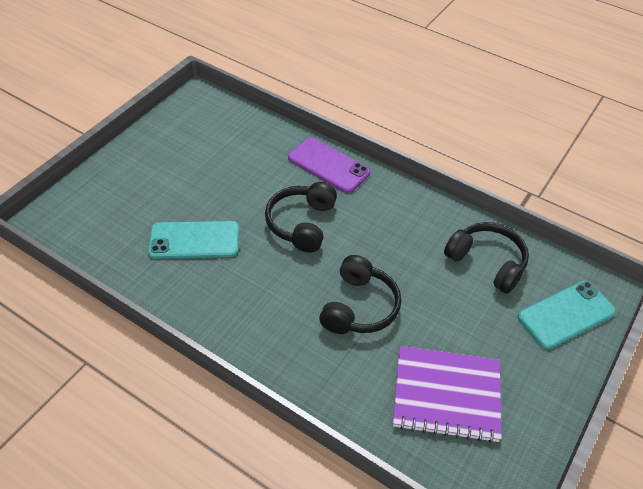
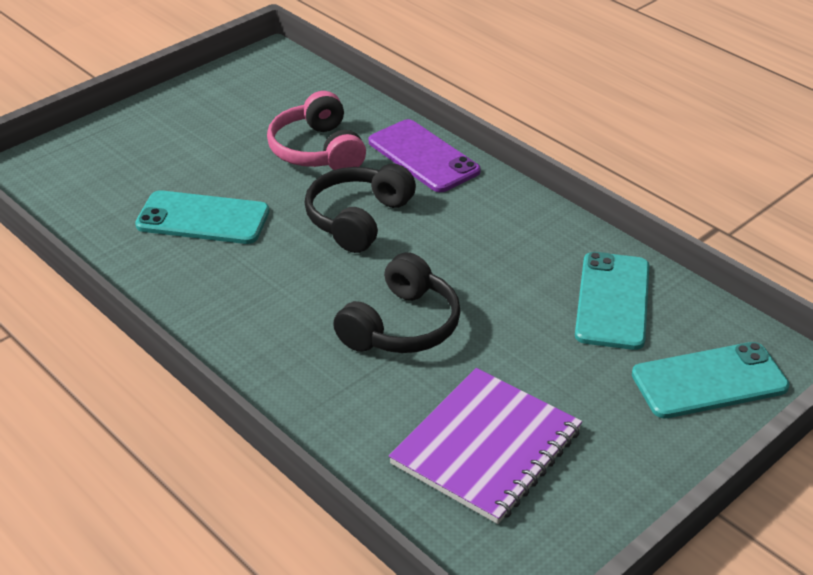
camera: 15 degrees right, 10 degrees down
purple notebook [393,346,502,443] -> purple notebook turned 75 degrees counterclockwise [389,368,582,524]
black headphones [444,222,529,294] -> turquoise phone [575,252,649,350]
none -> pink headphones [267,91,366,170]

